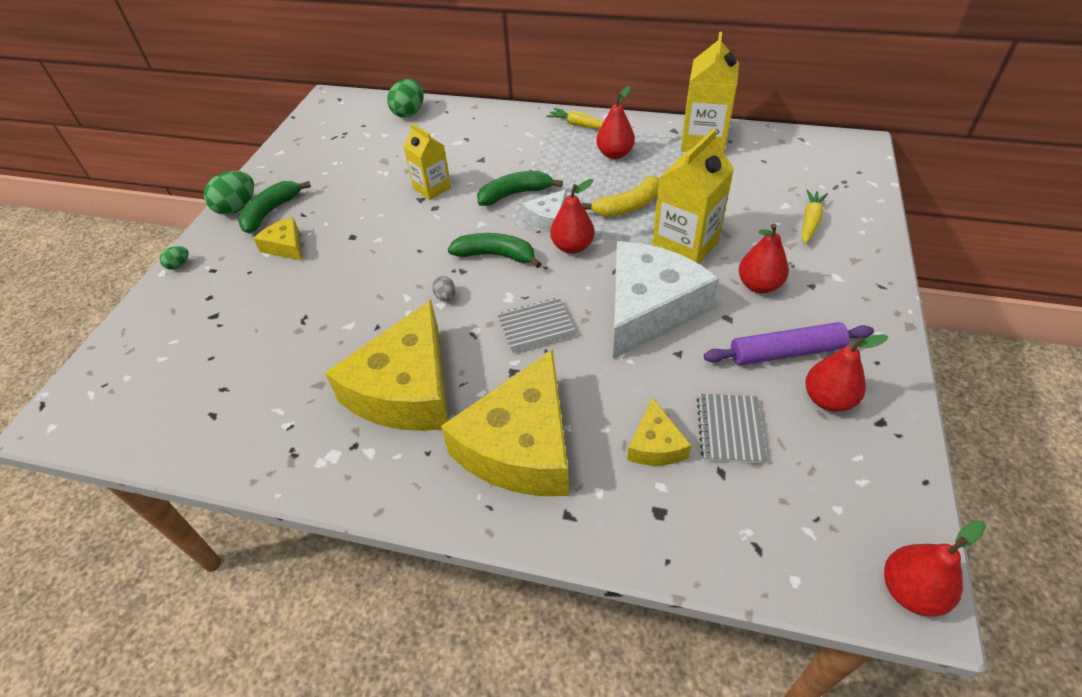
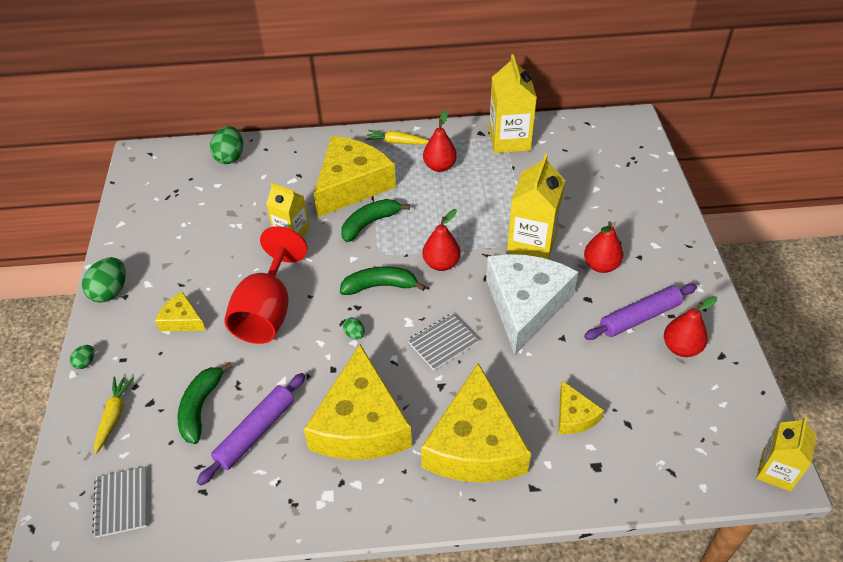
camera: 20 degrees left, 0 degrees up
green banana [238,181,311,233] -> green banana moved to [178,362,233,444]
grey egg [432,276,455,302] -> green egg [343,317,365,339]
white cheese [523,189,566,232] -> none
yellow banana [582,176,659,217] -> none
grey notebook [697,394,767,464] -> grey notebook moved to [92,466,147,538]
yellow carrot [802,190,828,244] -> yellow carrot moved to [94,377,134,454]
red pear [884,520,986,616] -> yellow carton [757,417,817,492]
none -> purple rolling pin [197,373,305,486]
none -> red goblet [224,226,308,344]
none -> yellow cheese [314,136,396,217]

